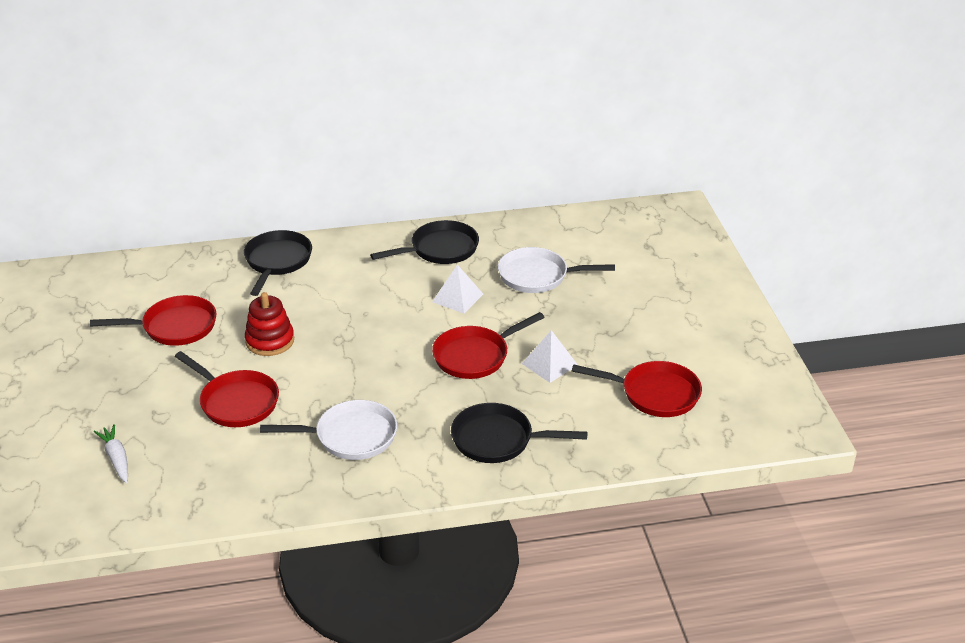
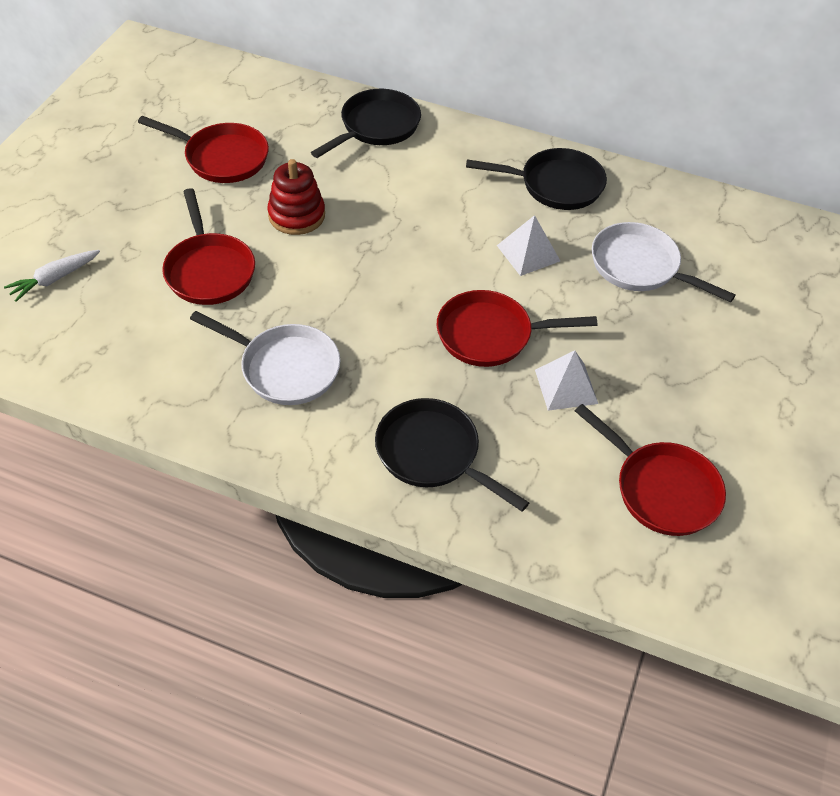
camera: 30 degrees right, 15 degrees up
white carrot [94,424,128,483] -> white carrot turned 135 degrees counterclockwise [4,250,100,302]

